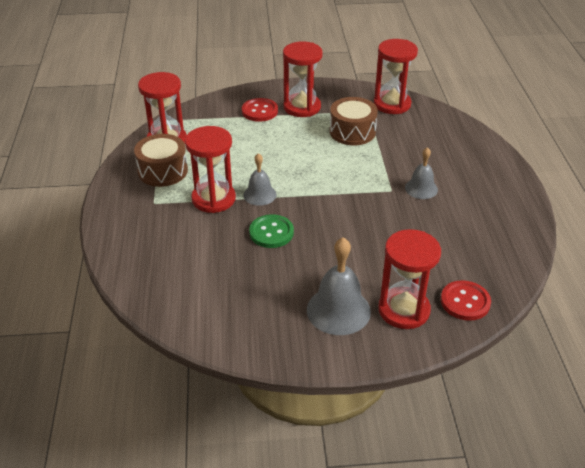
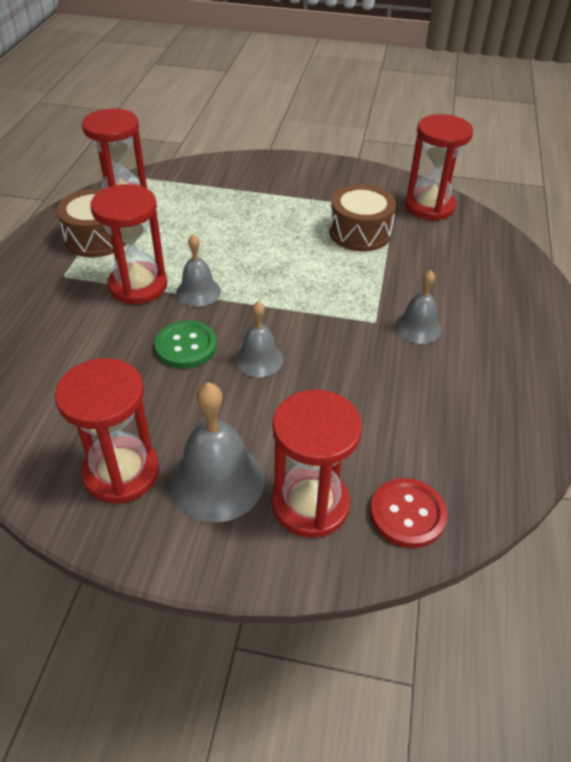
camera: 15 degrees right, 5 degrees up
red button [242,98,278,122] -> none
red hourglass [283,41,323,117] -> red hourglass moved to [55,358,159,503]
none -> grey bell [235,301,284,377]

